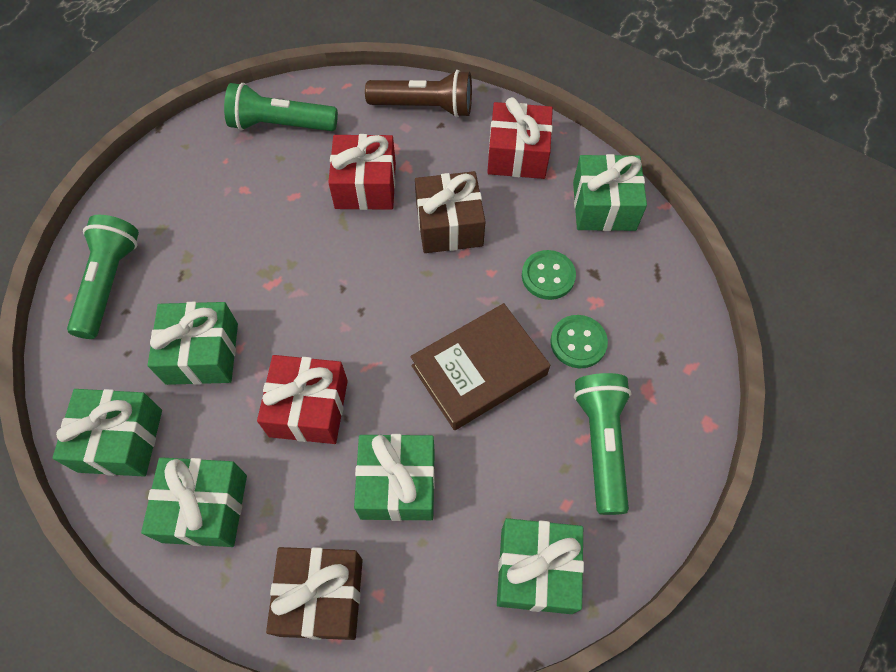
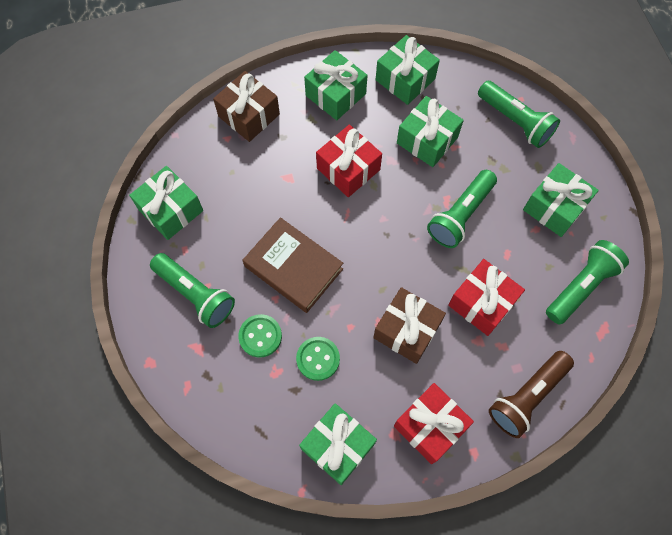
camera: 130 degrees right, 5 degrees up
green gift [354,434,435,521] -> green gift moved to [523,163,599,237]
brown book [410,303,550,430] -> brown book turned 60 degrees counterclockwise [243,217,343,313]
none -> green flashlight [427,170,497,248]

